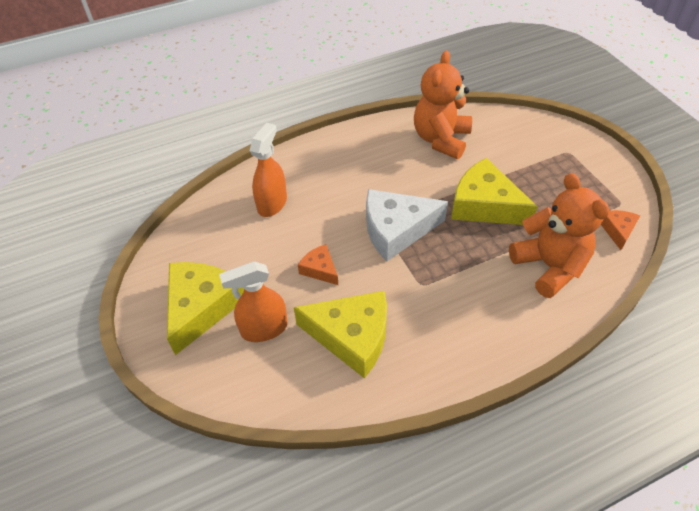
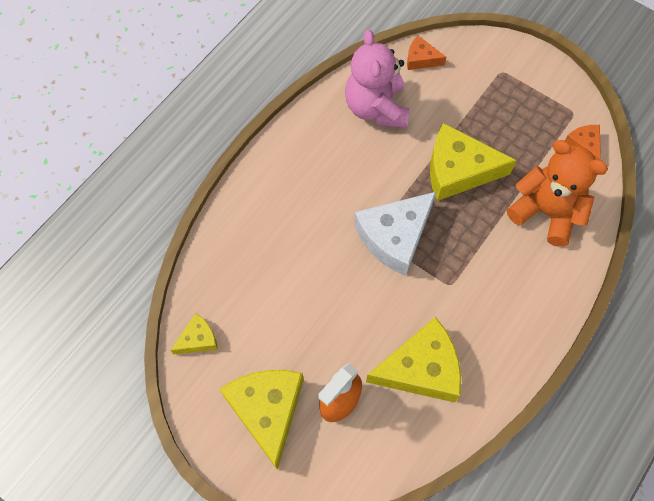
camera: 30 degrees left, 15 degrees up
orange spray bottle [250,123,287,217] -> none
orange cheese [298,244,338,285] -> orange cheese moved to [407,36,447,70]
orange teddy bear [414,50,472,159] -> pink teddy bear [345,29,410,128]
none -> yellow cheese [171,313,218,355]

